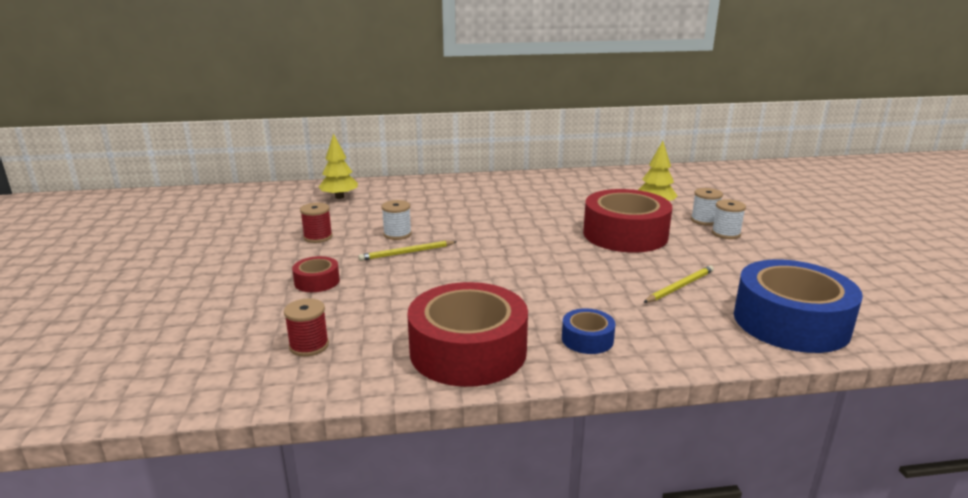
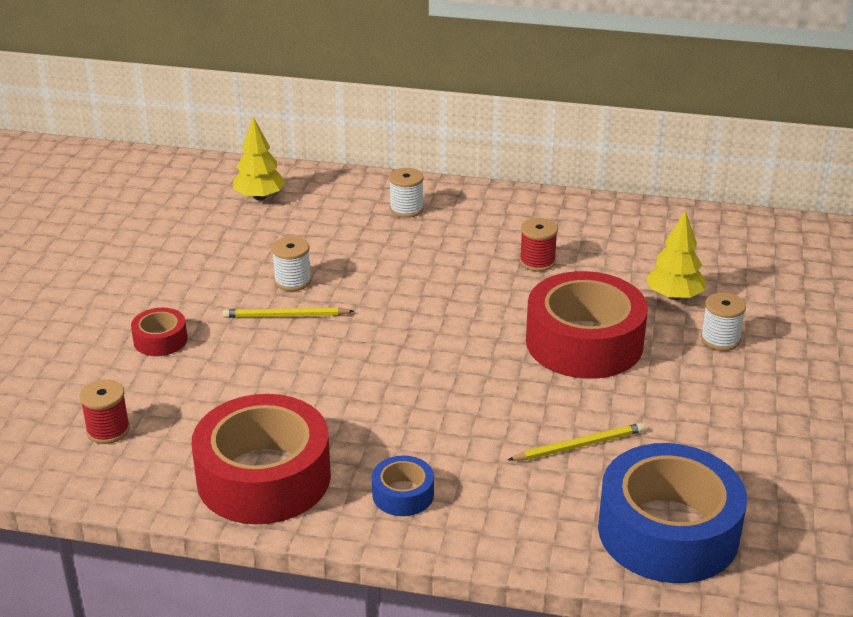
camera: 20 degrees right, 10 degrees up
red spool [300,203,332,243] -> red spool moved to [519,218,558,271]
white spool [712,199,746,239] -> white spool moved to [389,168,424,218]

